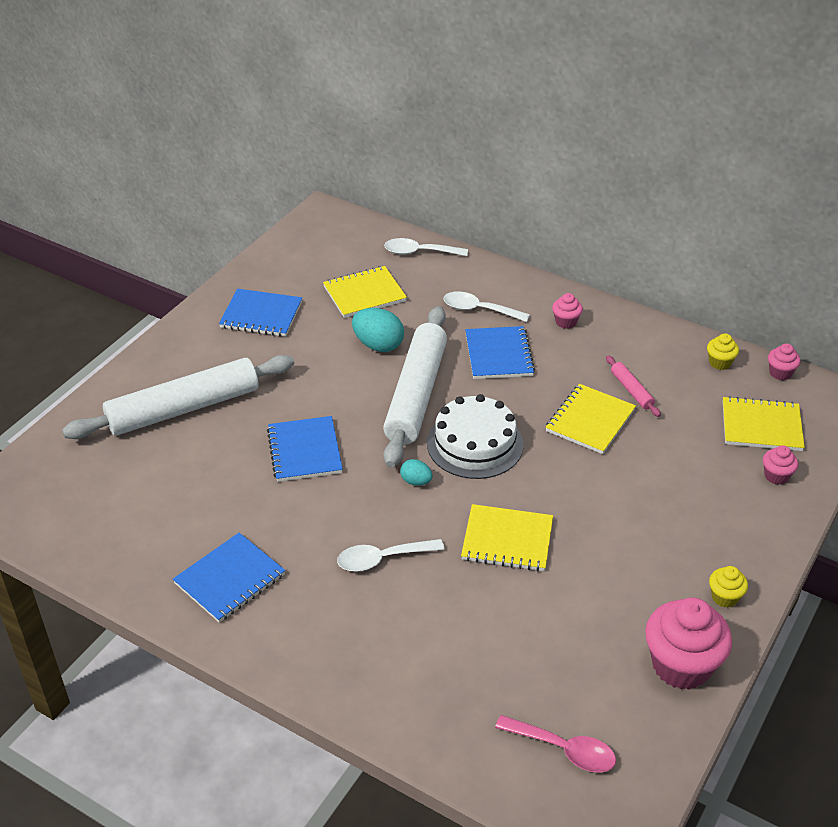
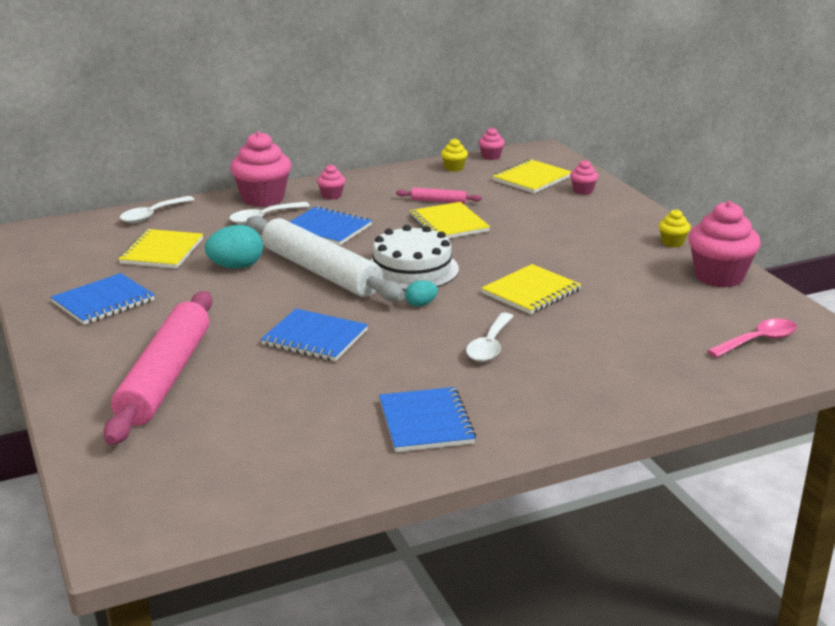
camera: 55 degrees left, 15 degrees down
white rolling pin [62,355,294,439] -> pink rolling pin [104,291,212,445]
none -> pink cupcake [230,131,291,207]

